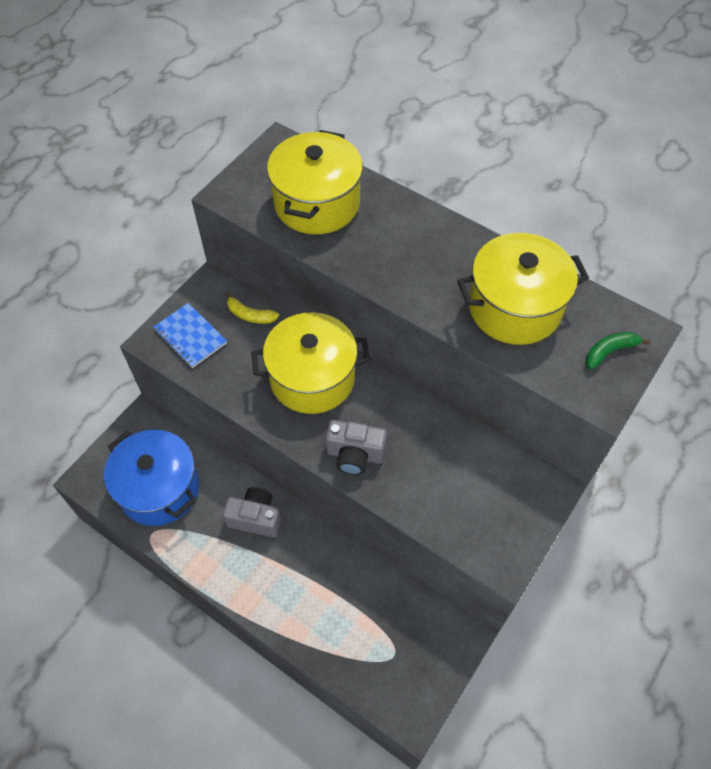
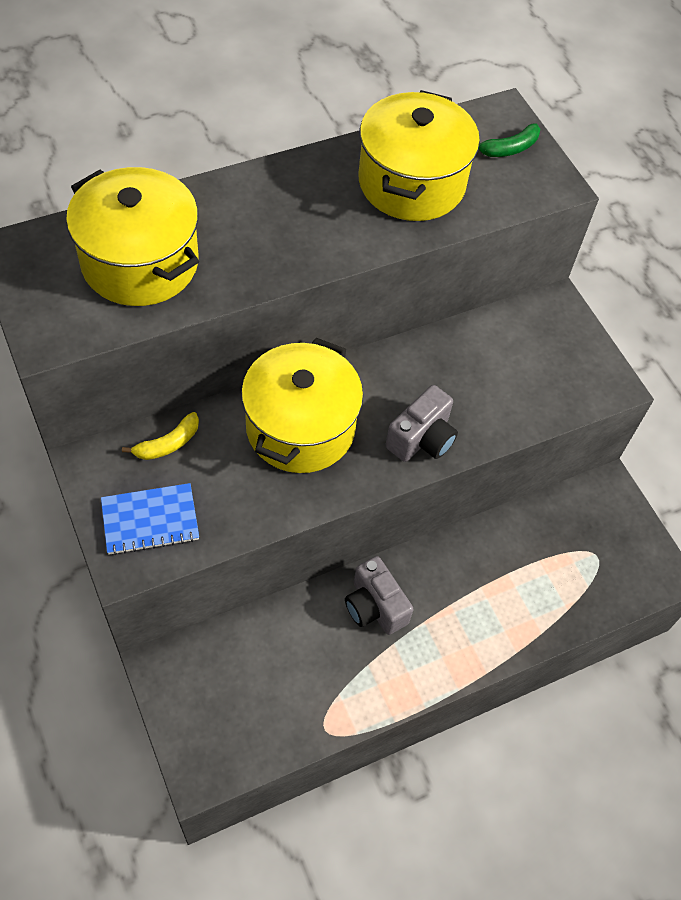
camera: 65 degrees left, 0 degrees up
blue pot [104,430,199,526] -> none
grey camera [223,487,281,537] -> grey camera turned 75 degrees counterclockwise [345,556,414,635]
green banana [586,332,650,370] -> green banana turned 120 degrees counterclockwise [478,123,540,157]

